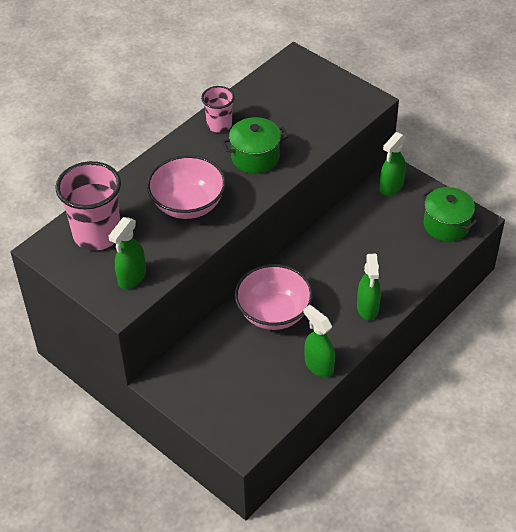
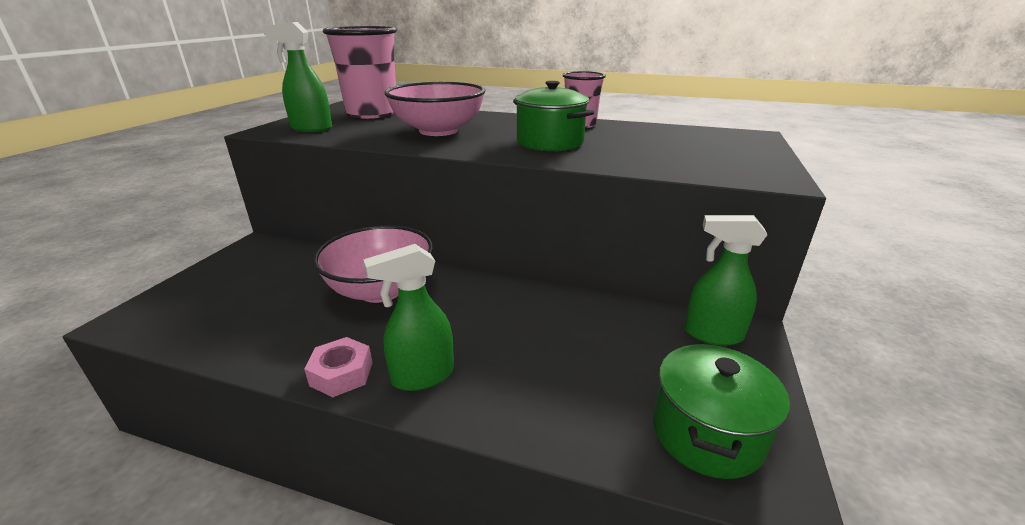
camera: 65 degrees right, 20 degrees down
green spray bottle [303,305,335,377] -> none
none -> pink nut [304,337,373,397]

